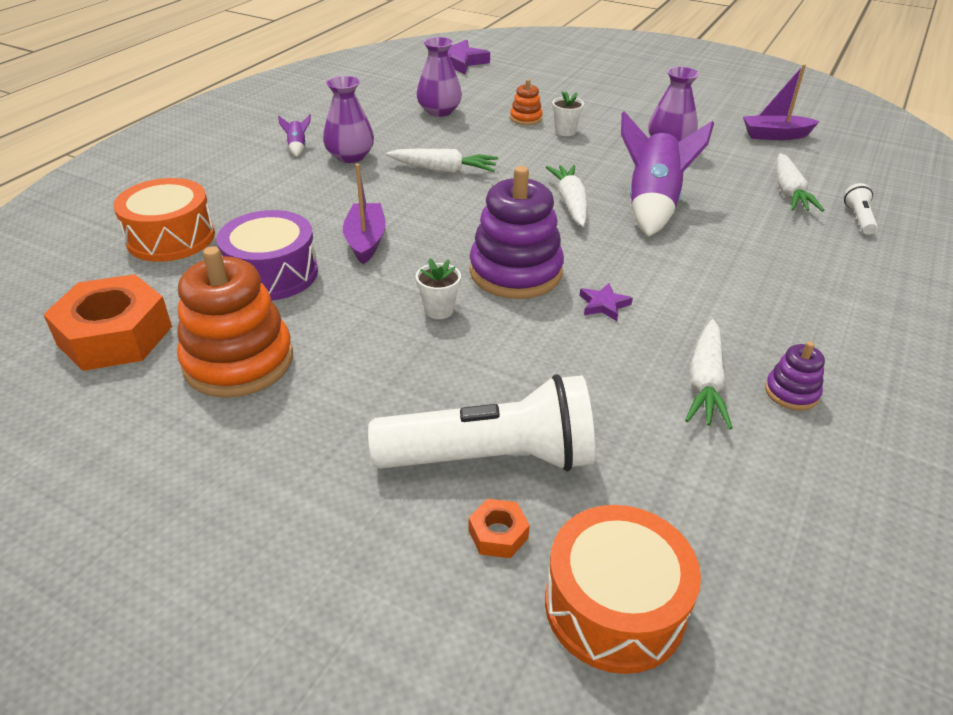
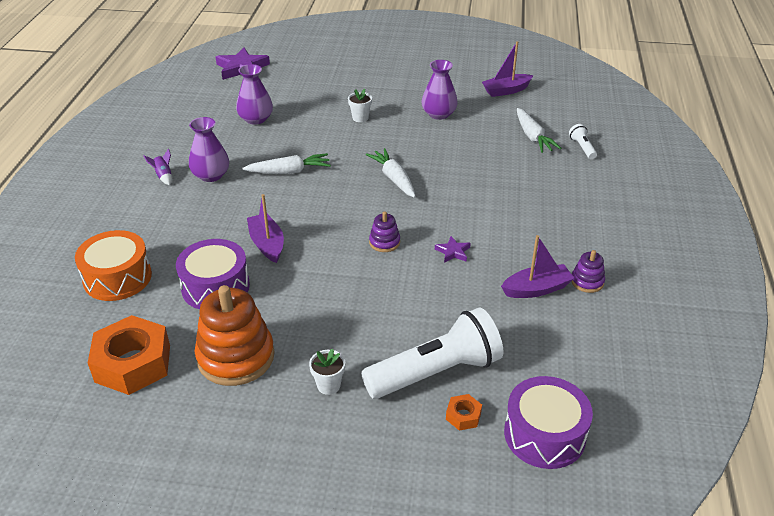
camera: 20 degrees left, 0 degrees up
white flower pot [416,258,461,319] -> white flower pot moved to [309,349,345,395]
purple stacking toy [469,166,564,299] -> purple stacking toy [369,211,400,252], size x0.47
orange stacking toy [510,79,543,125] -> none
orange drum [545,505,701,674] -> purple drum [504,376,593,469]
purple rocket [621,111,714,236] -> none
white carrot [685,319,732,429] -> purple boat [501,235,574,298]

